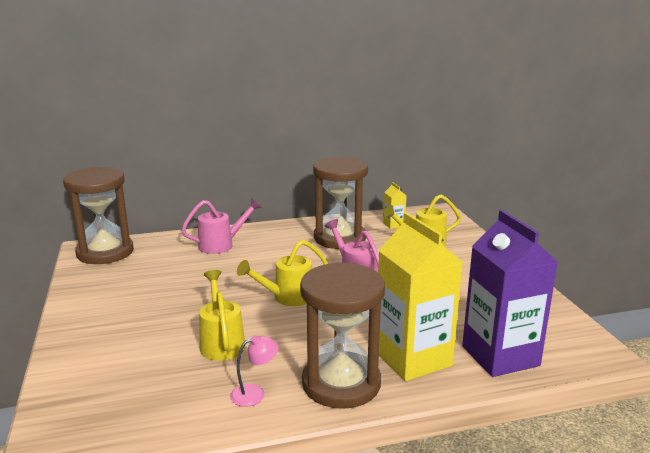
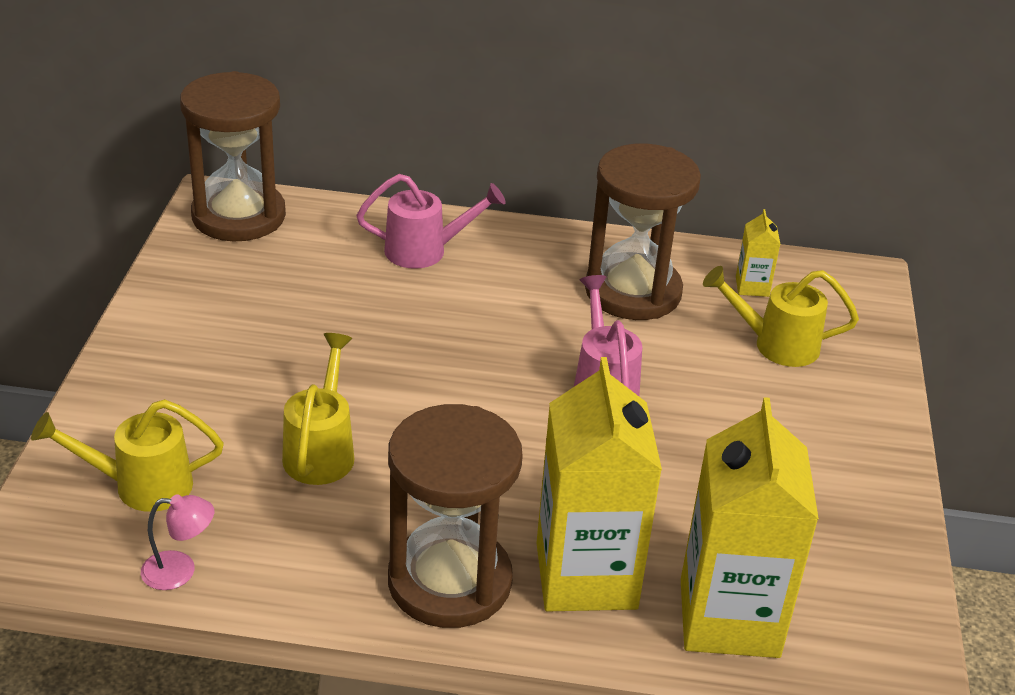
camera: 20 degrees right, 15 degrees up
pink lamp [230,335,279,407] -> pink lamp moved to [141,494,214,590]
yellow watering can [237,240,328,306] -> yellow watering can moved to [31,399,224,512]
purple carton [462,210,558,377] -> yellow carton [681,397,819,658]

